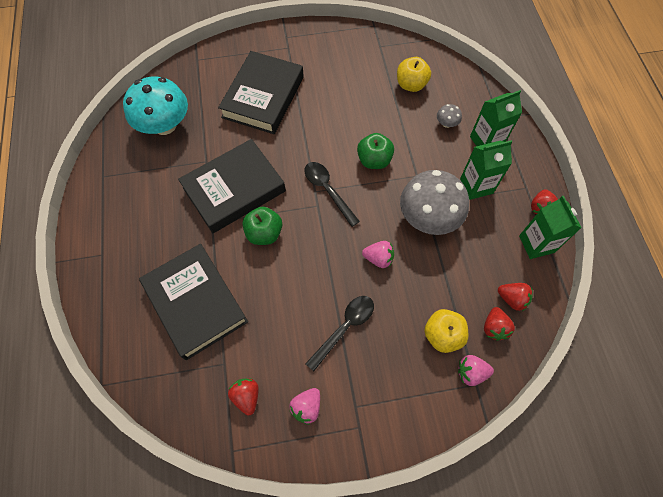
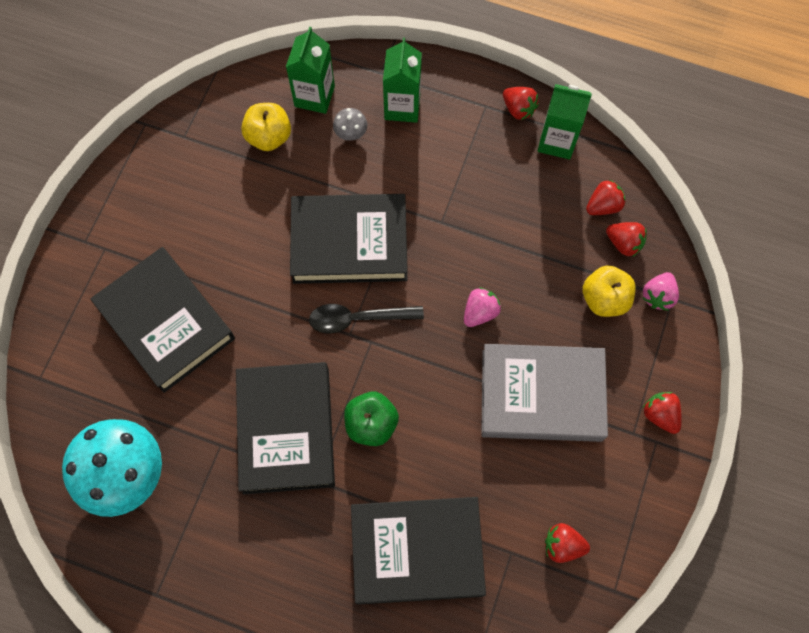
camera: 60 degrees left, 5 degrees up
pink strawberry [290,388,320,425] -> none
black spoon [305,296,374,372] -> grey book [481,344,608,442]
green apple [357,133,394,169] -> black book [290,194,408,284]
grey mushroom [400,170,469,235] -> none
green carton [460,140,512,200] -> green carton moved to [286,27,335,114]
none -> red strawberry [643,392,682,434]

